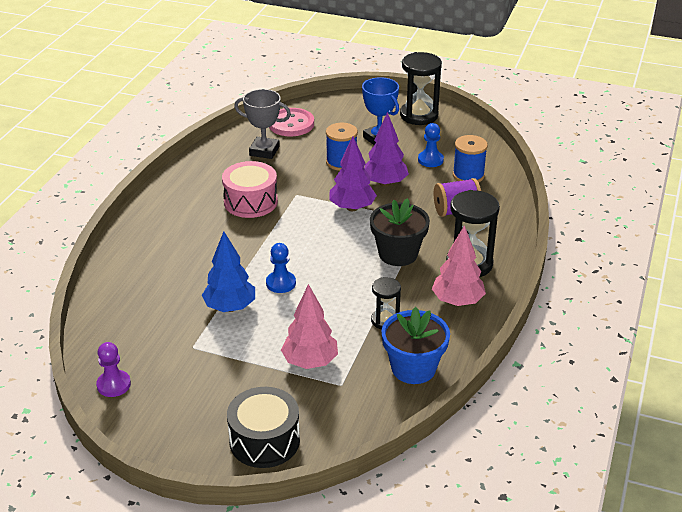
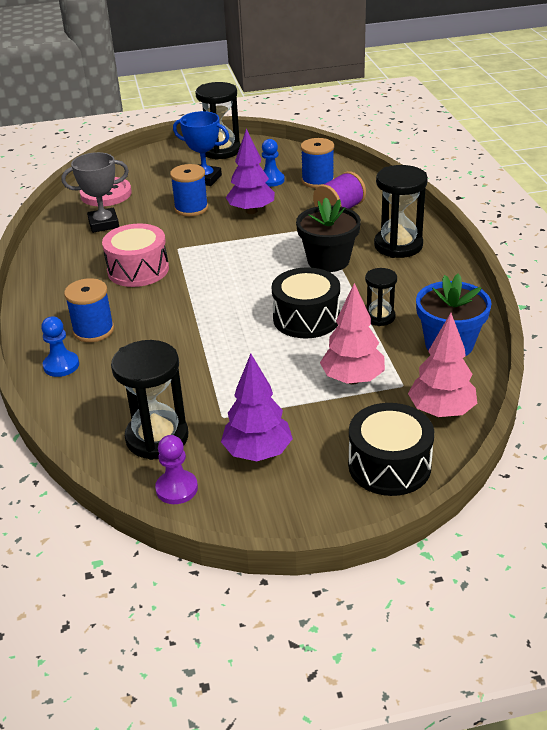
camera: 30 degrees left, 0 degrees up
blue tree [202,232,255,312] -> none
blue pawn [266,243,296,293] -> blue pawn moved to [41,316,79,377]
purple tree [329,136,377,211] -> purple tree moved to [221,354,293,461]
pink tree [432,225,486,306] -> pink tree moved to [408,313,477,417]
none -> blue spool [64,278,114,342]
none -> black hourglass [111,340,188,460]
none -> black drum [272,267,340,338]

